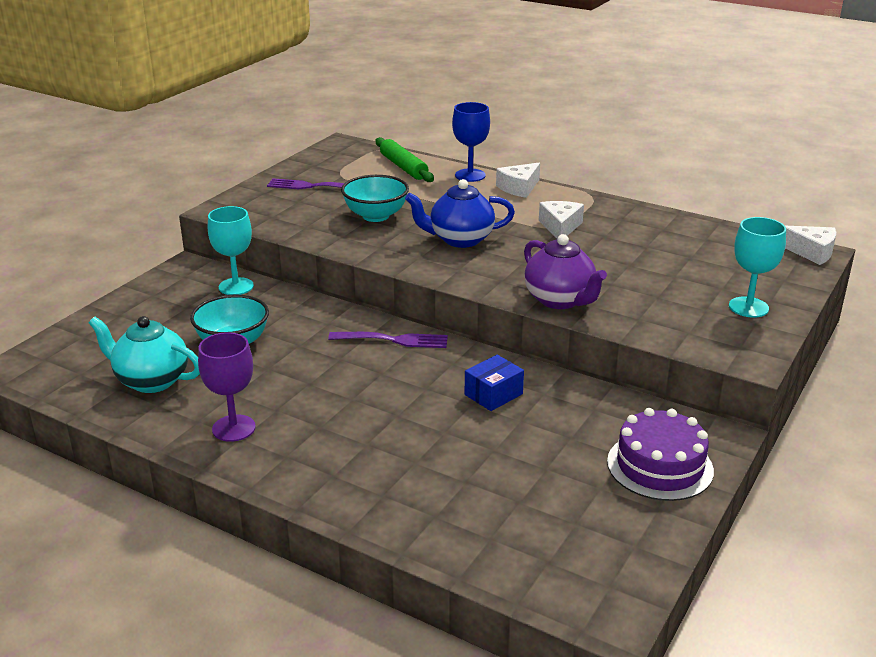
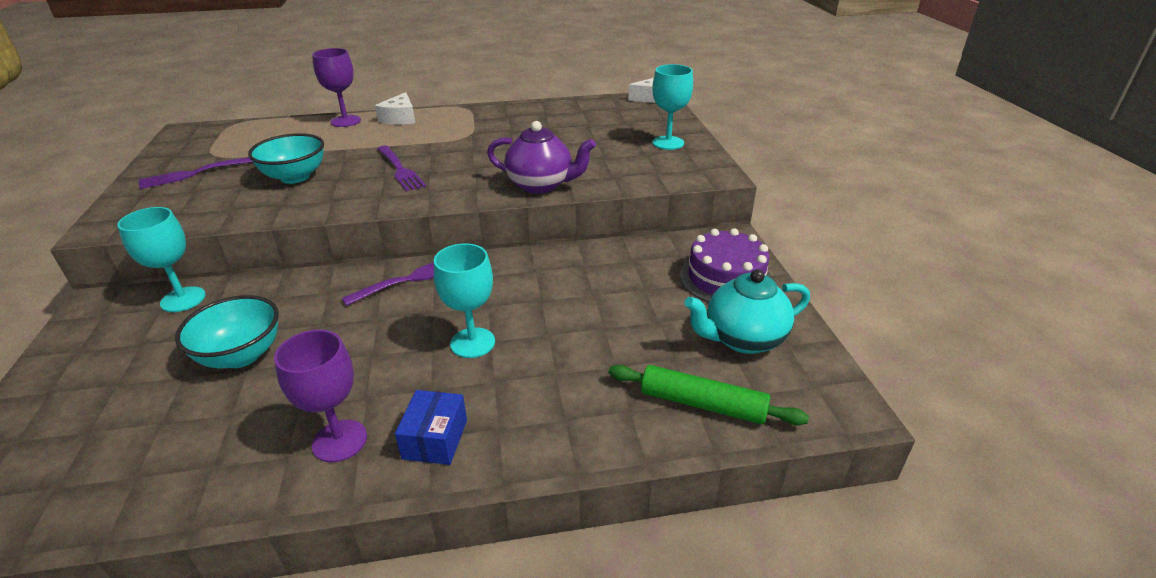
camera: 40 degrees left, 5 degrees up
turquoise teapot [89,316,200,393] -> turquoise teapot moved to [684,269,810,354]
green rolling pin [376,137,434,182] -> green rolling pin moved to [609,365,809,425]
blue teapot [405,179,515,248] -> purple fork [377,145,426,192]
blue goblet [452,102,490,182] -> purple goblet [312,48,361,127]
blue box [465,355,524,411] -> blue box moved to [395,390,467,465]
white cheese [539,201,584,239] -> none
none -> turquoise goblet [434,244,495,358]

